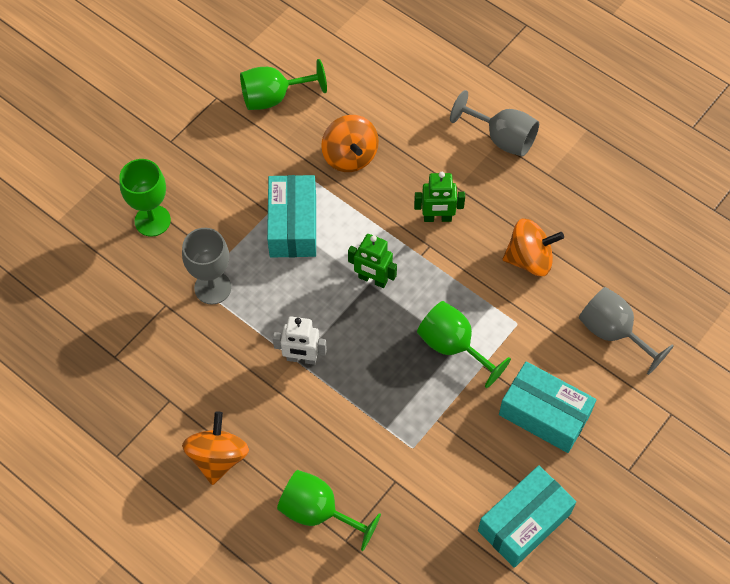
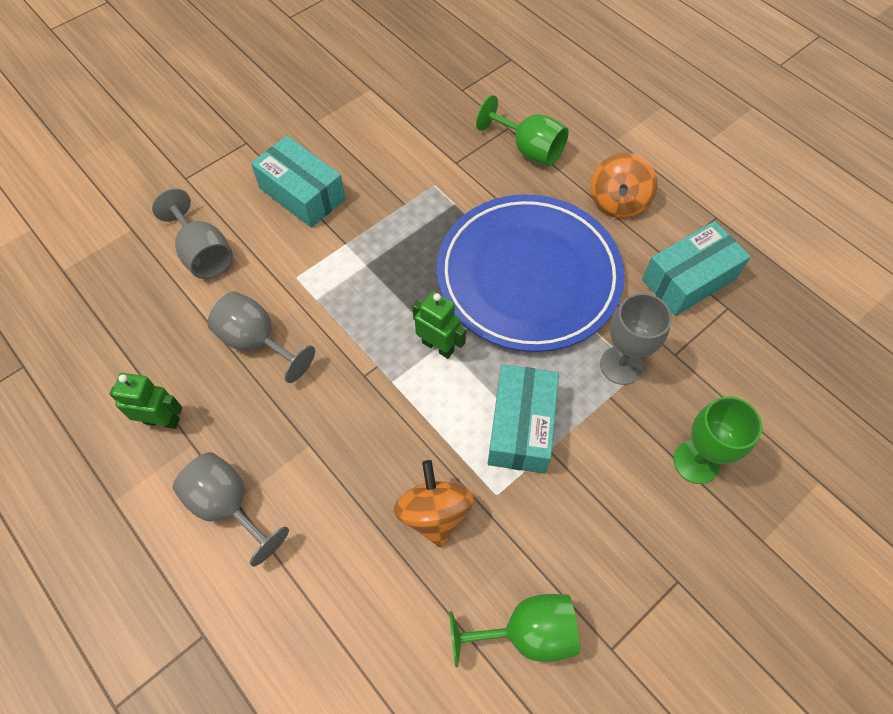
camera: 170 degrees left, 0 degrees up
white robot [273,317,327,365] -> blue plate [437,194,625,352]
green robot [414,172,465,222] -> green robot moved to [110,373,182,429]
green goblet [417,301,511,388] -> none
turquoise box [478,465,576,568] -> turquoise box moved to [642,221,751,316]
orange spinning top [503,218,564,276] -> grey goblet [208,291,315,383]

